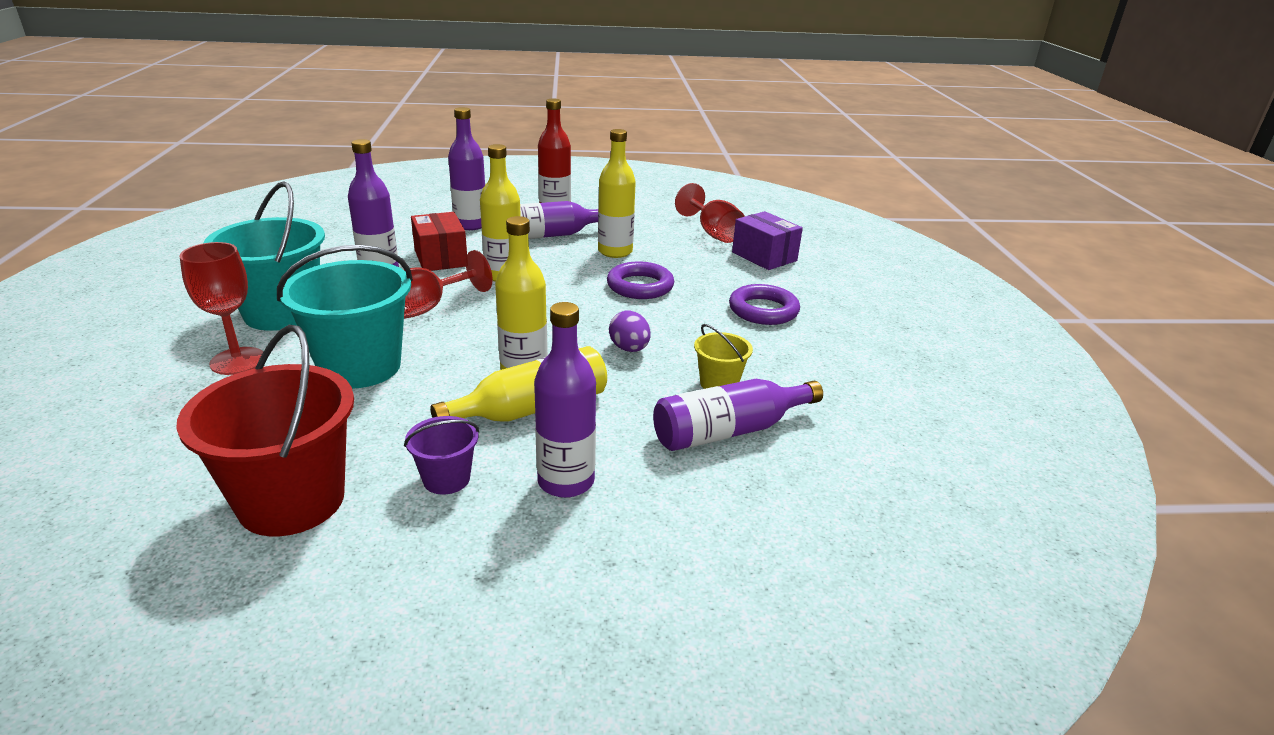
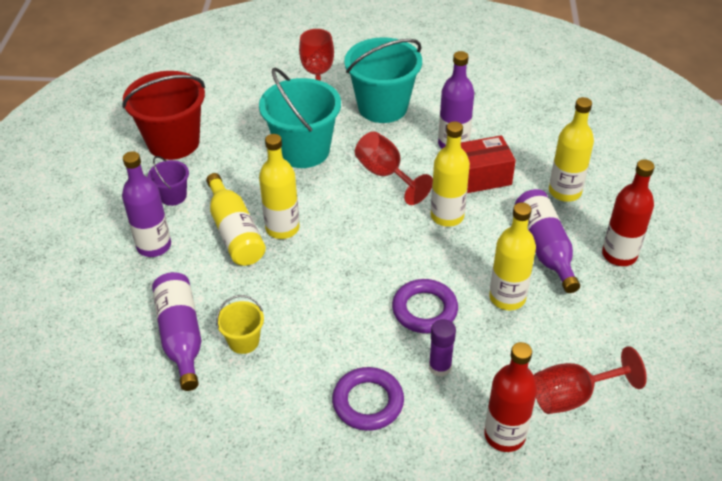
camera: 100 degrees right, 15 degrees up
purple bottle [448,107,485,230] -> yellow bottle [549,97,594,202]
purple egg [609,310,651,352] -> none
purple box [732,211,803,270] -> red bottle [484,342,537,452]
none -> purple glue stick [429,319,456,377]

